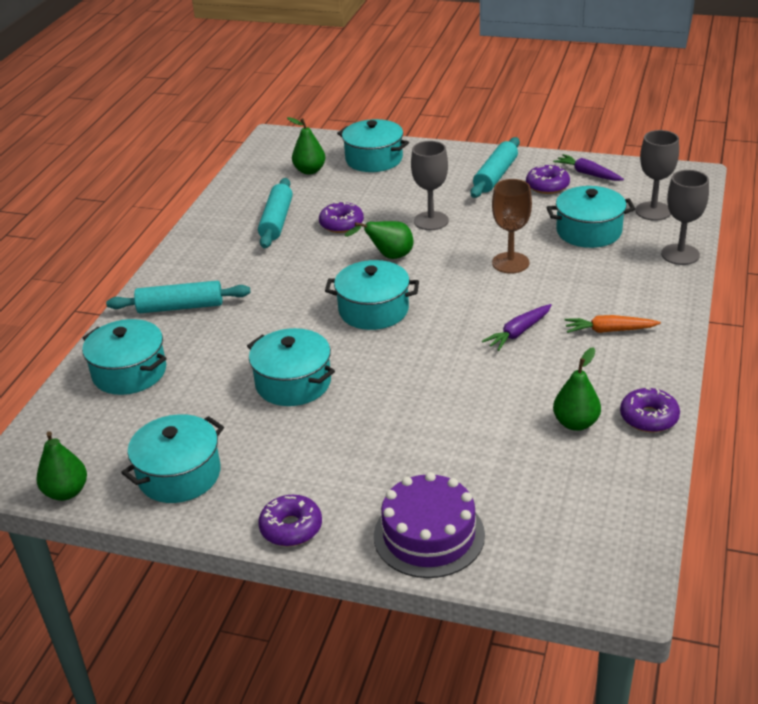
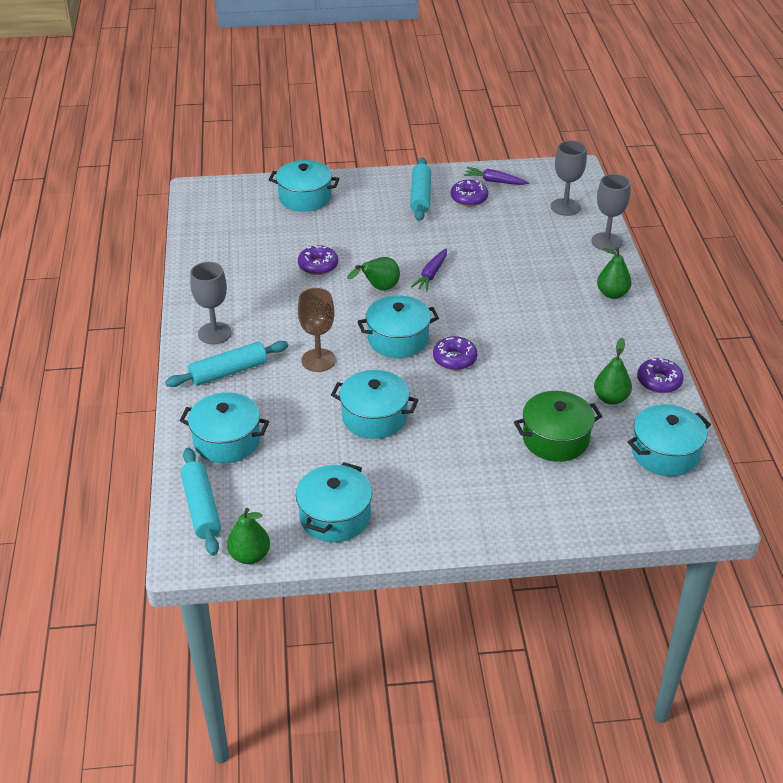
camera: 25 degrees left, 5 degrees up
turquoise rolling pin [258,178,293,248] -> turquoise rolling pin moved to [181,448,221,556]
purple donut [258,495,322,546] -> purple donut moved to [433,336,477,370]
green pear [287,117,325,175] -> green pear moved to [597,247,631,299]
purple cake [374,472,485,578] -> none
grey goblet [411,141,449,230] -> grey goblet moved to [190,262,232,344]
purple carrot [482,304,552,351] -> purple carrot moved to [411,248,447,291]
brown goblet [492,179,532,274] -> brown goblet moved to [298,288,336,372]
turquoise pot [547,186,635,248] -> turquoise pot moved to [628,404,711,476]
orange carrot [564,315,661,333] -> none
none -> green pot [514,391,603,462]

